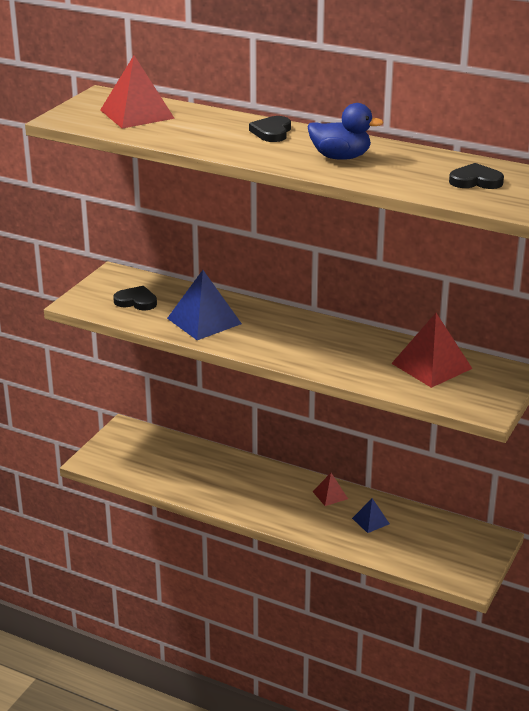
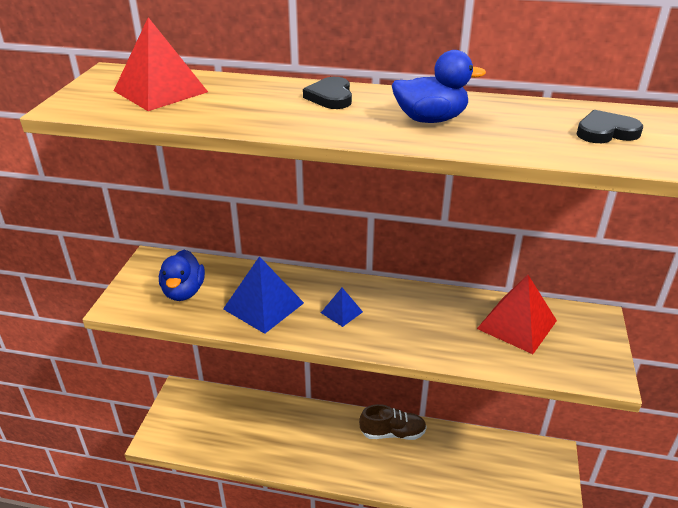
camera: 15 degrees left, 5 degrees up
black heart [113,286,157,310] -> blue duck [159,250,205,301]
red pyramid [313,473,348,506] -> brown shoe [359,404,427,440]
blue pyramid [352,498,390,533] -> blue pyramid moved to [321,288,363,327]

